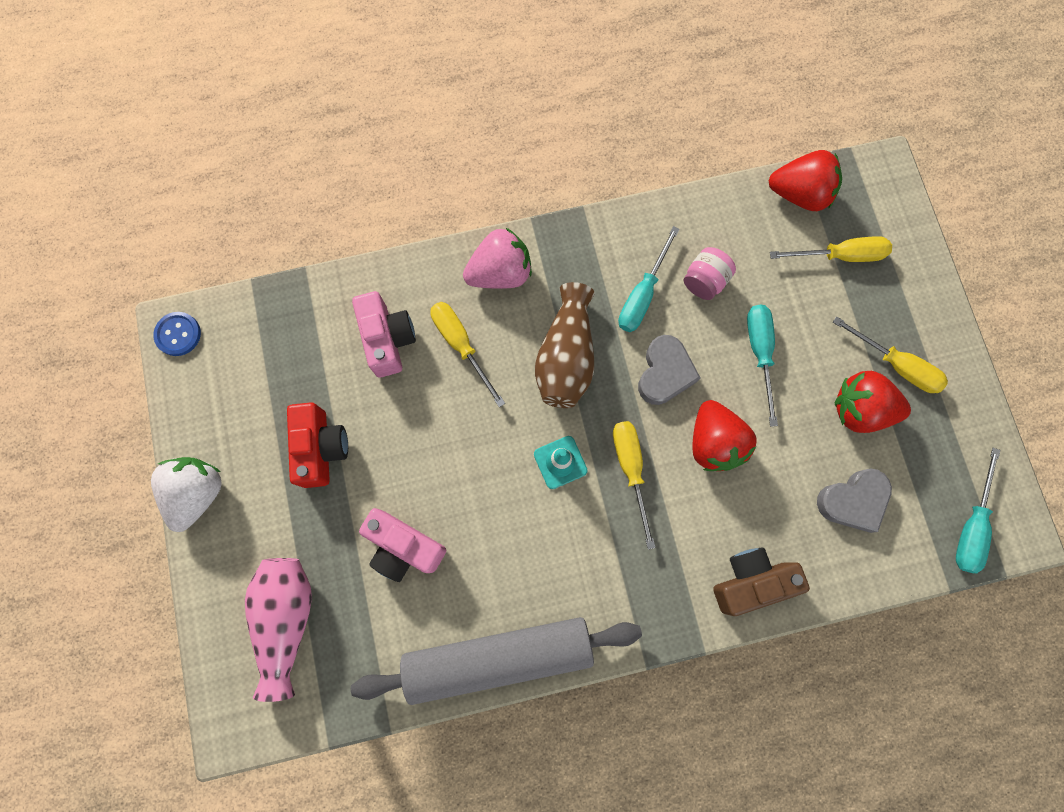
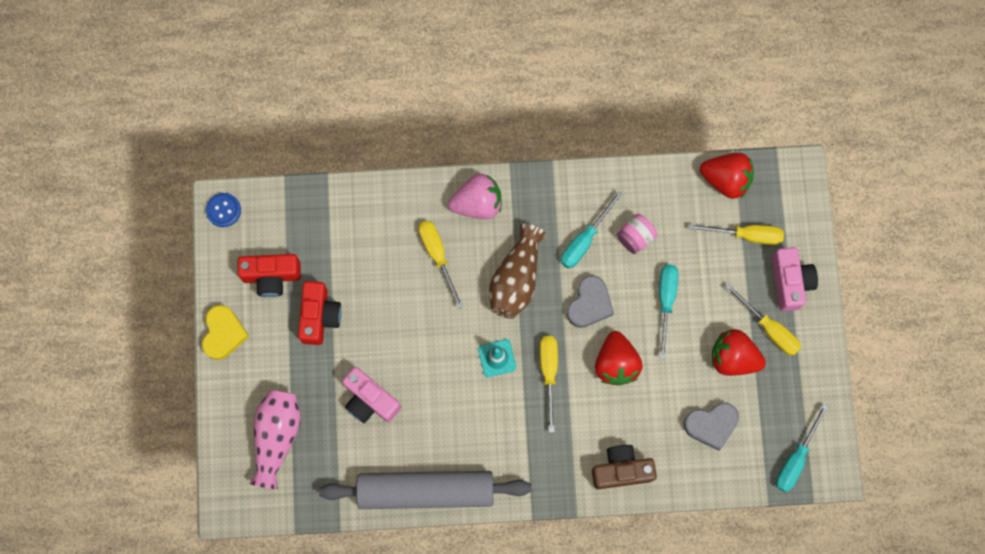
camera: 10 degrees right, 0 degrees up
white strawberry [151,457,221,532] -> yellow heart [202,305,250,360]
pink camera [352,291,416,378] -> pink camera moved to [772,247,818,312]
none -> red camera [238,254,301,297]

